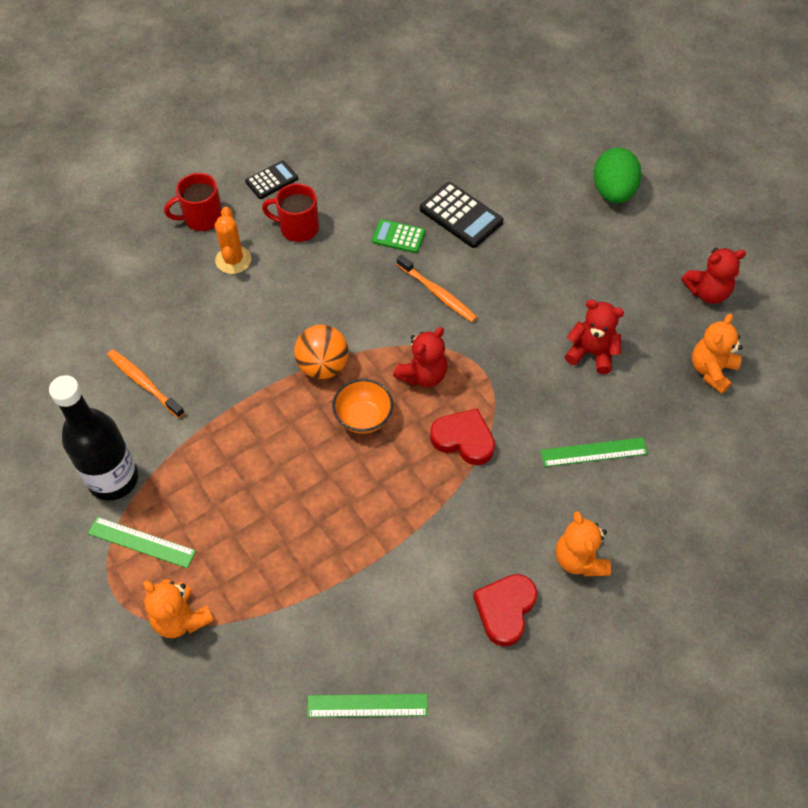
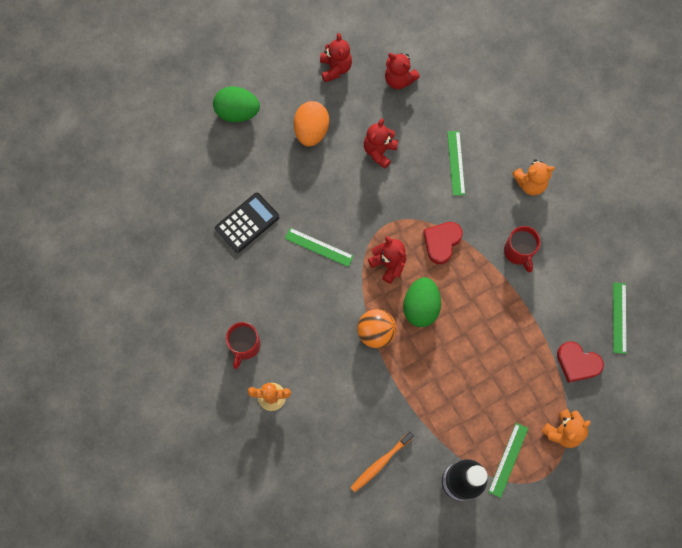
camera: 85 degrees left, 15 degrees up
red mug [164,173,222,231] -> red mug moved to [504,226,541,272]
black calculator [245,161,298,199] -> none
orange bowl [332,379,393,434] -> green egg [403,277,441,327]
green calculator [372,219,425,253] -> none
orange toothbrush [397,255,477,322] -> green ruler [285,228,354,267]
red heart [473,574,537,647] -> red heart moved to [557,341,604,383]
orange teddy bear [692,313,743,394] -> red teddy bear [385,53,420,89]
none -> orange egg [294,101,329,146]

